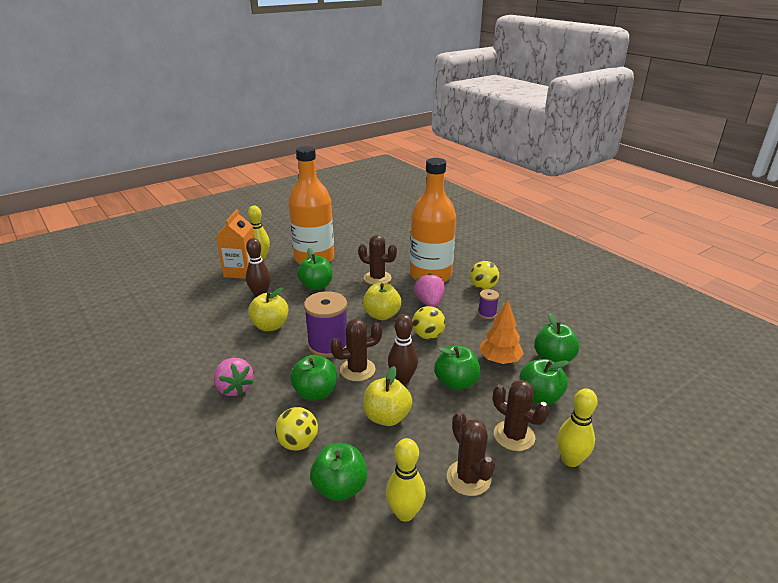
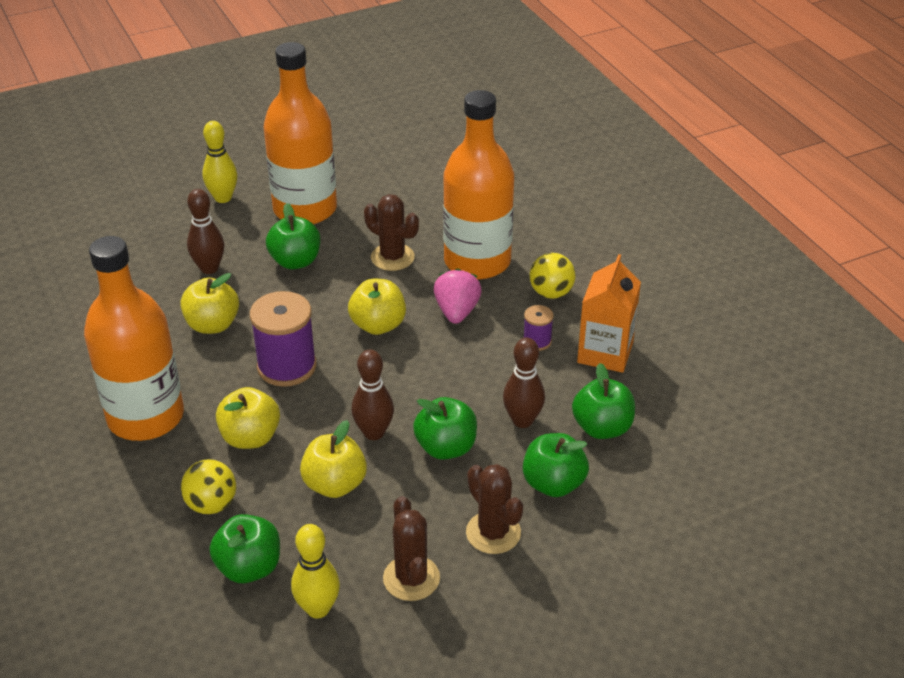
camera: 10 degrees right, 10 degrees up
pink strawberry [214,358,253,396] -> orange bottle [84,236,184,441]
orange carton [216,209,254,279] -> orange carton moved to [577,254,641,373]
green apple [290,355,337,401] -> yellow apple [216,387,280,449]
brown cactus [330,319,382,381] -> none
yellow ball [412,306,445,339] -> none
orange tree [479,300,524,364] -> brown bowling pin [503,338,545,428]
yellow bowling pin [557,388,598,467] -> none

